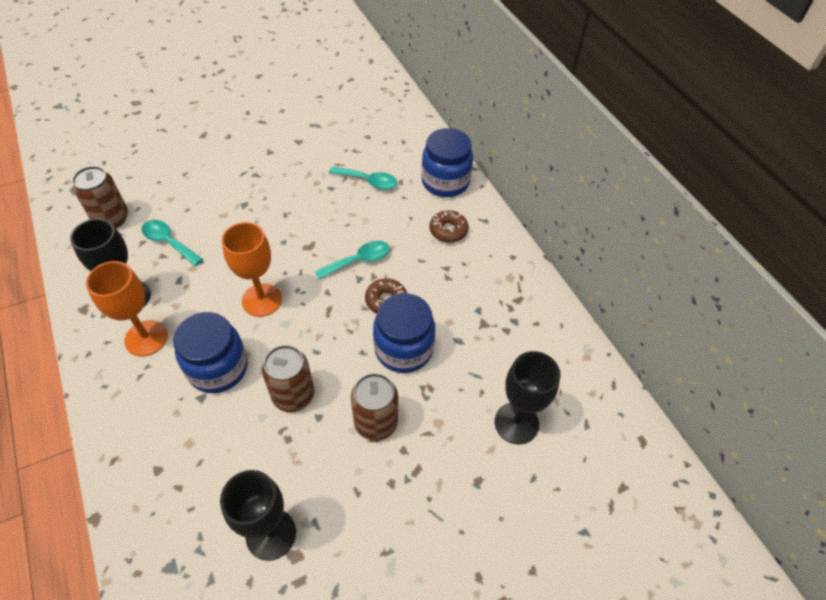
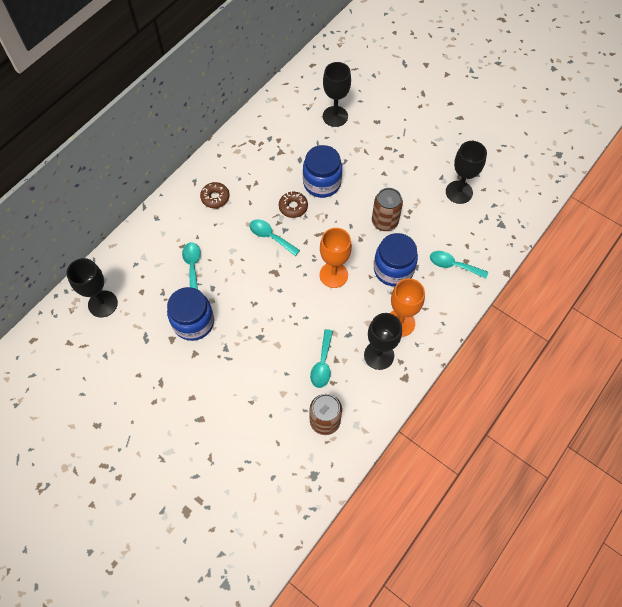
camera: 115 degrees left, 10 degrees up
brown can [351,373,398,441] -> none
blue jar [421,128,473,197] -> blue jar moved to [167,287,214,341]
none -> black goblet [66,258,118,317]
none -> turquoise spoon [430,251,488,278]

